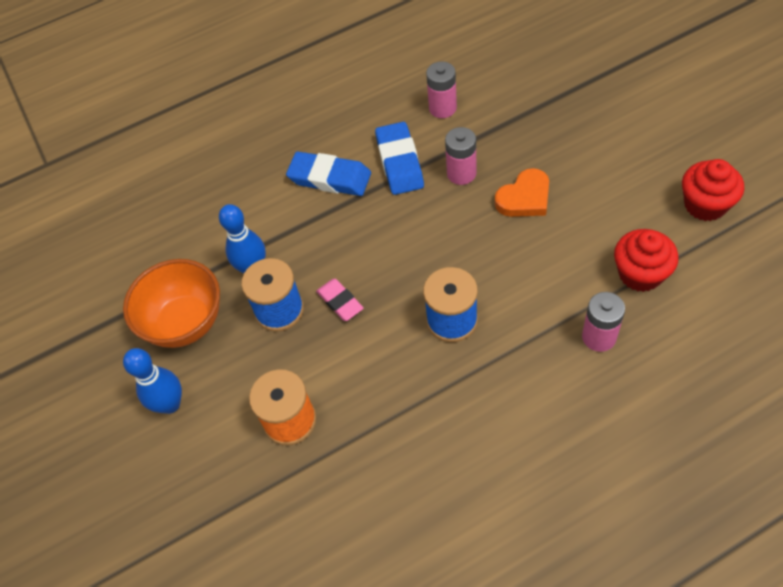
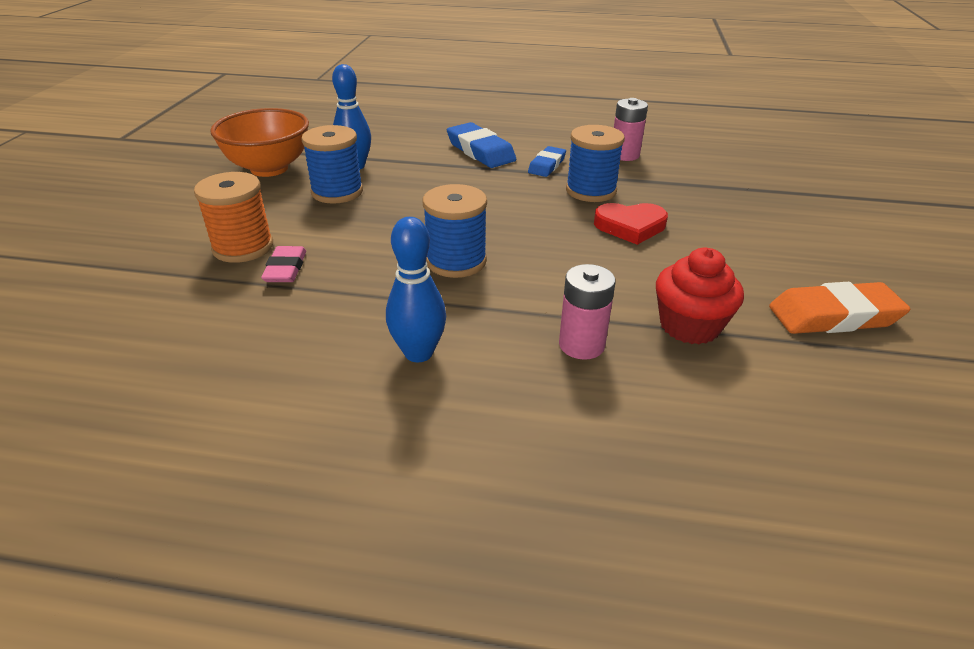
camera: 30 degrees right, 20 degrees down
blue bowling pin [123,348,182,414] -> blue bowling pin moved to [386,217,446,362]
pink eraser [316,279,364,321] -> pink eraser moved to [261,246,306,282]
blue eraser [375,122,424,195] -> blue eraser [528,146,566,177], size x0.62
pink battery [445,127,476,185] -> blue spool [566,125,625,202]
orange heart [495,168,549,217] -> red heart [594,203,668,245]
red cupcake [682,159,744,221] -> orange eraser [769,282,910,334]

